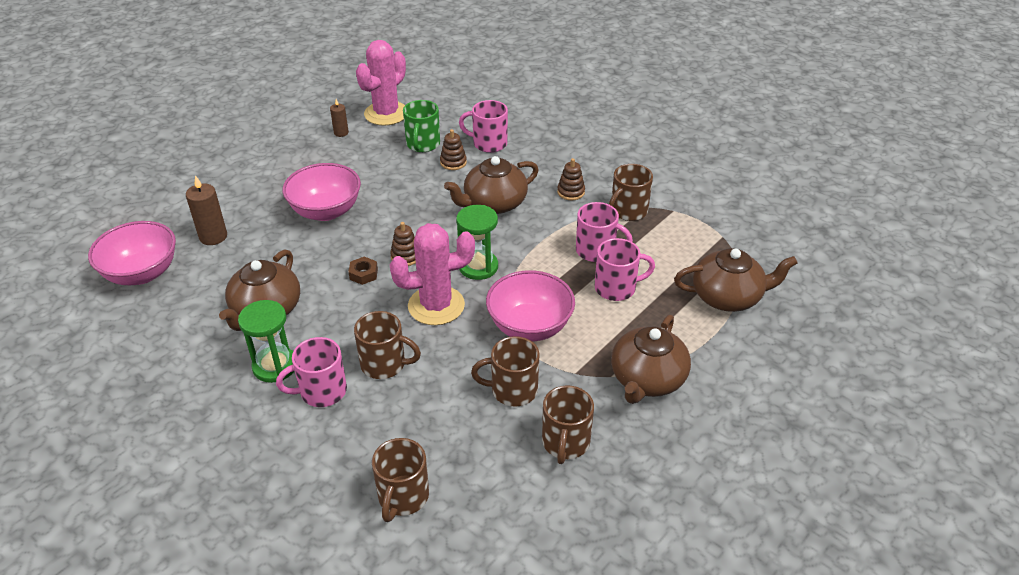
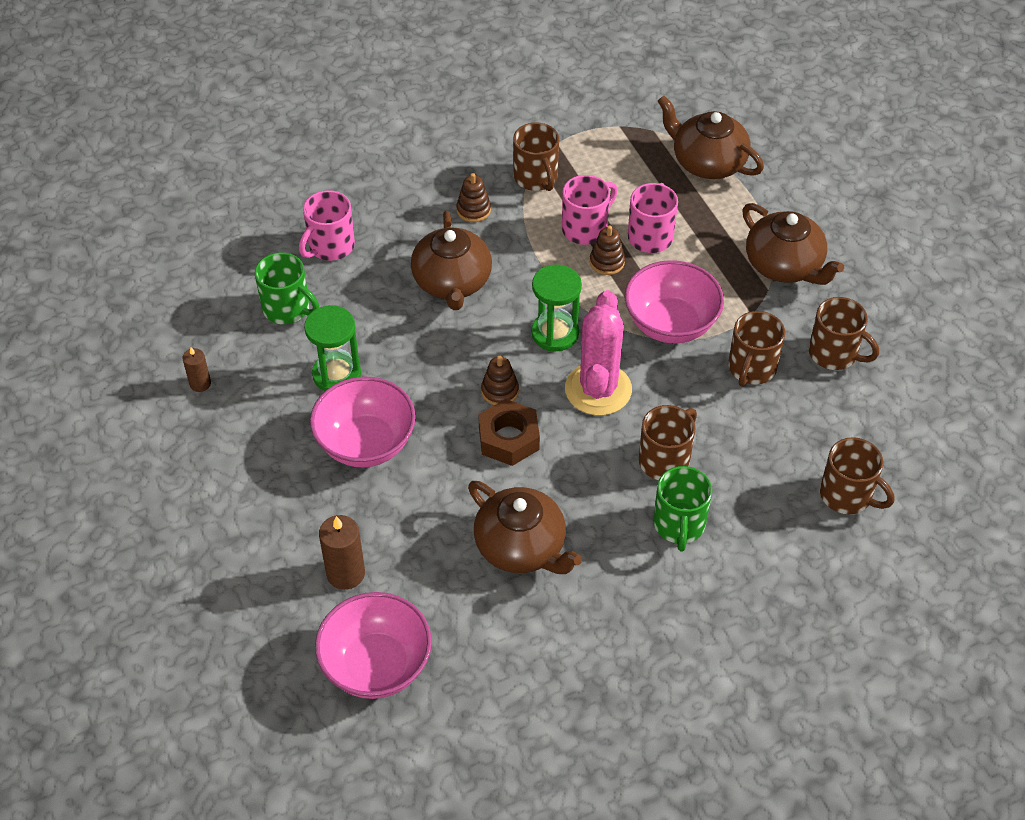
camera: 65 degrees left, 10 degrees up
green hourglass [238,300,294,383] -> green hourglass moved to [304,305,361,391]
pink mug [276,337,347,407] -> green mug [653,466,712,551]
brown nut [348,257,378,285] -> brown nut [478,399,540,466], size x1.72
pink cactus [356,40,406,126] -> none
brown stacking toy [440,129,467,170] -> brown stacking toy moved to [590,225,625,275]
brown teapot [674,248,798,312] -> brown teapot turned 75 degrees counterclockwise [658,96,764,179]

